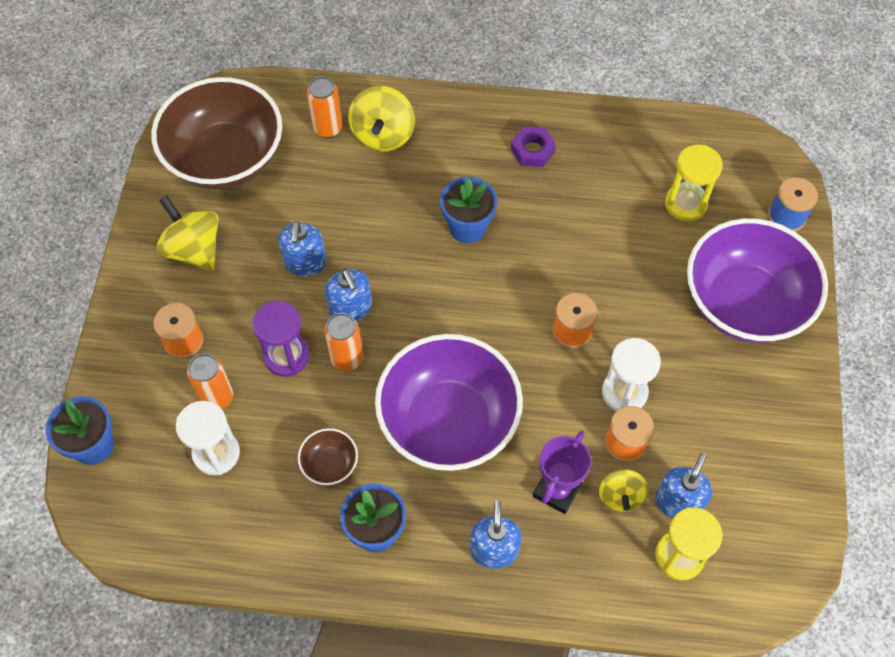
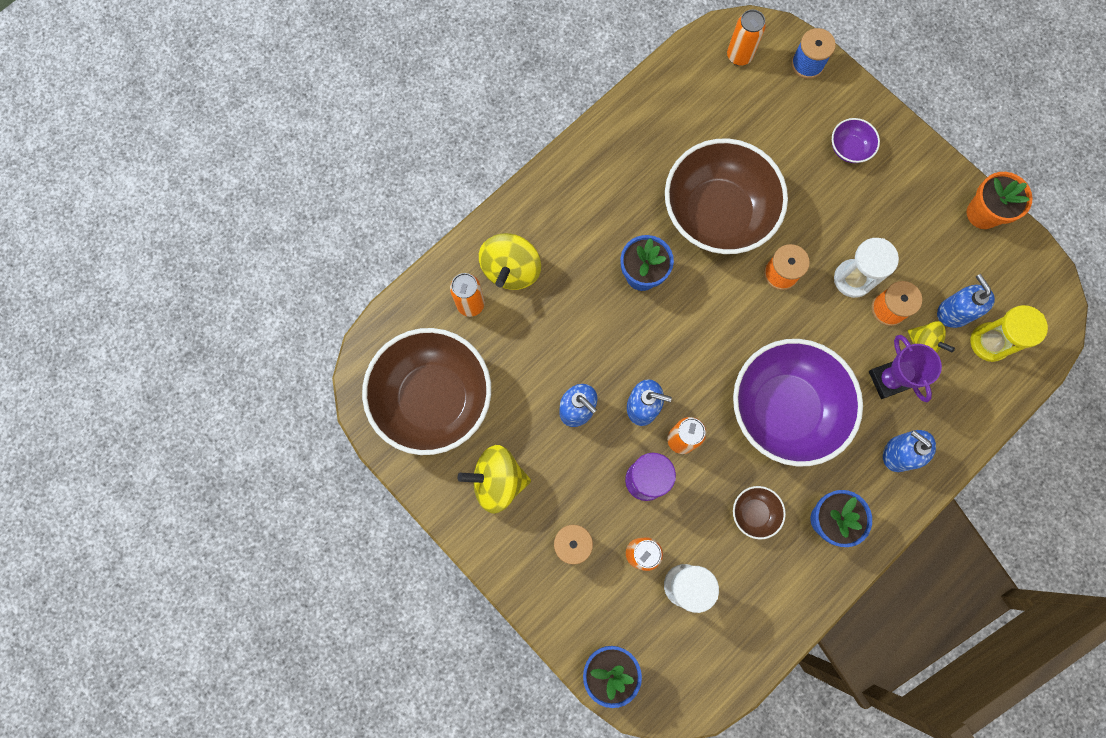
camera: 50 degrees left, 15 degrees up
yellow spinning top [348,86,415,151] -> yellow spinning top turned 60 degrees clockwise [479,233,541,290]
purple nut [511,126,556,167] -> none
yellow hourglass [665,144,723,221] -> none
purple bowl [687,218,828,343] -> purple bowl [832,118,880,163], size x0.41
none -> brown bowl [665,138,788,254]
none -> orange can [727,9,766,66]
none -> orange flower pot [967,172,1032,229]

